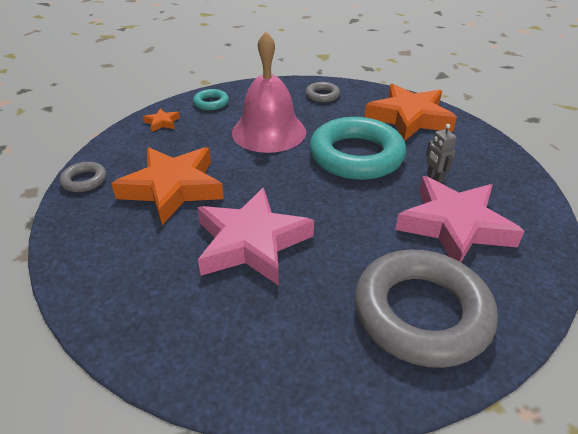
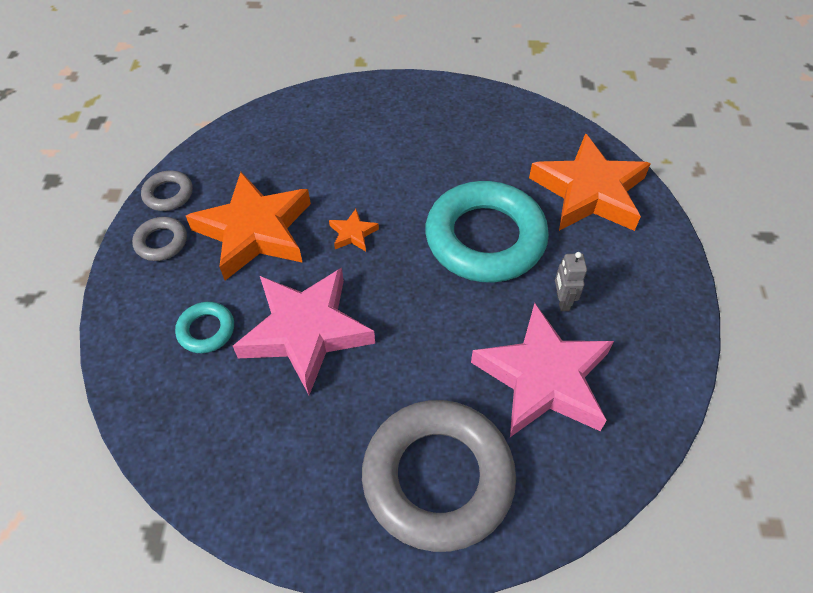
camera: 20 degrees right, 15 degrees up
orange star [143,108,180,132] -> orange star moved to [329,209,379,251]
turquoise ring [193,89,229,110] -> turquoise ring moved to [175,302,234,353]
pink bell [232,32,306,153] -> none
grey ring [305,82,340,102] -> grey ring moved to [132,217,187,261]

